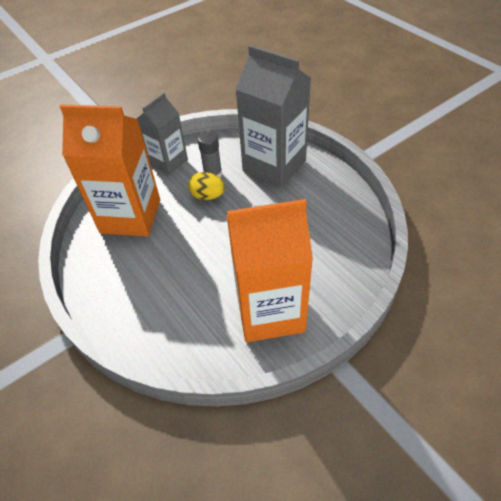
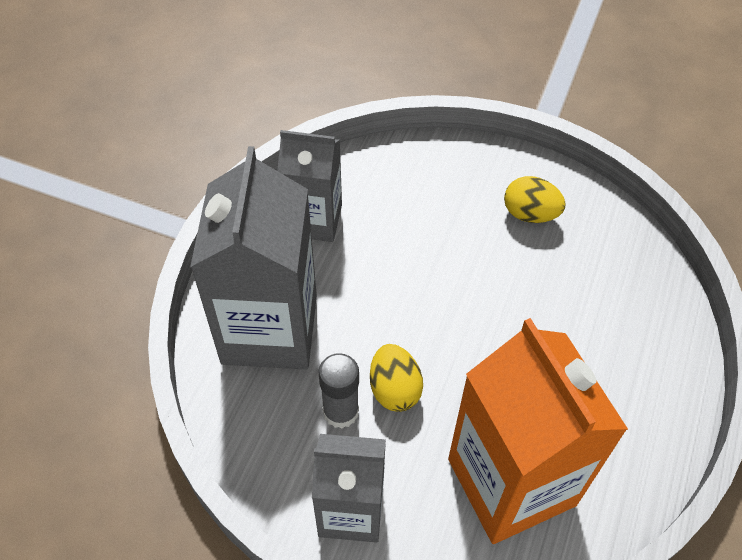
camera: 125 degrees left, 5 degrees up
orange carton [227,199,313,342] -> yellow egg [504,176,566,223]
none -> grey carton [277,130,342,242]

